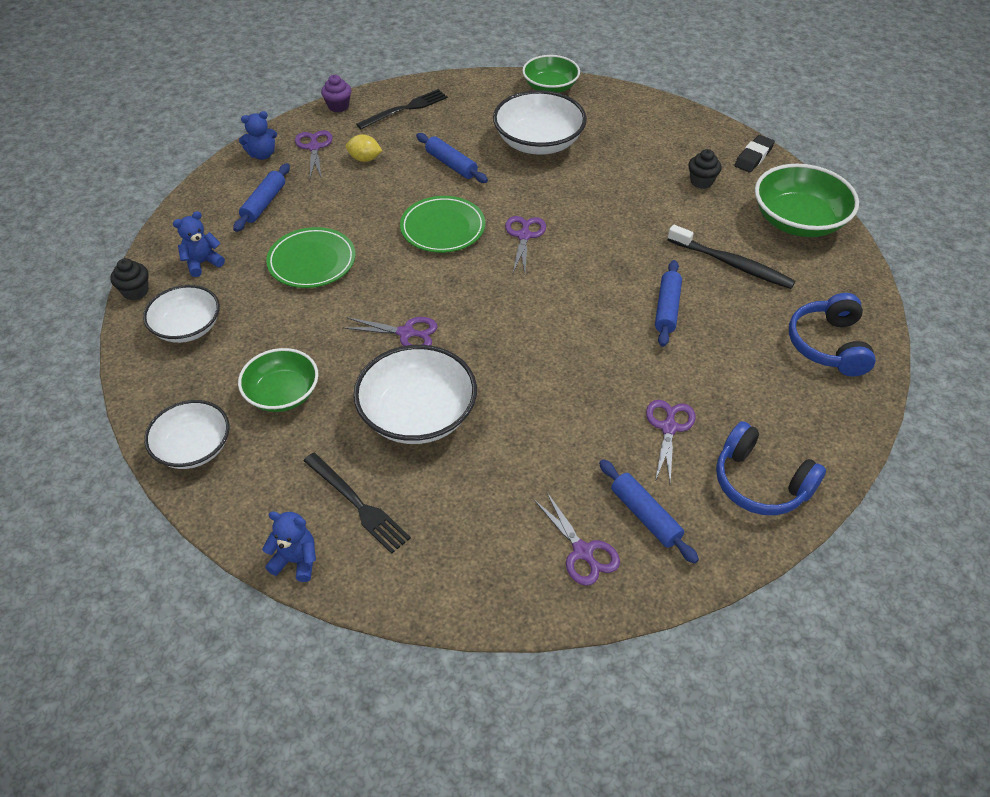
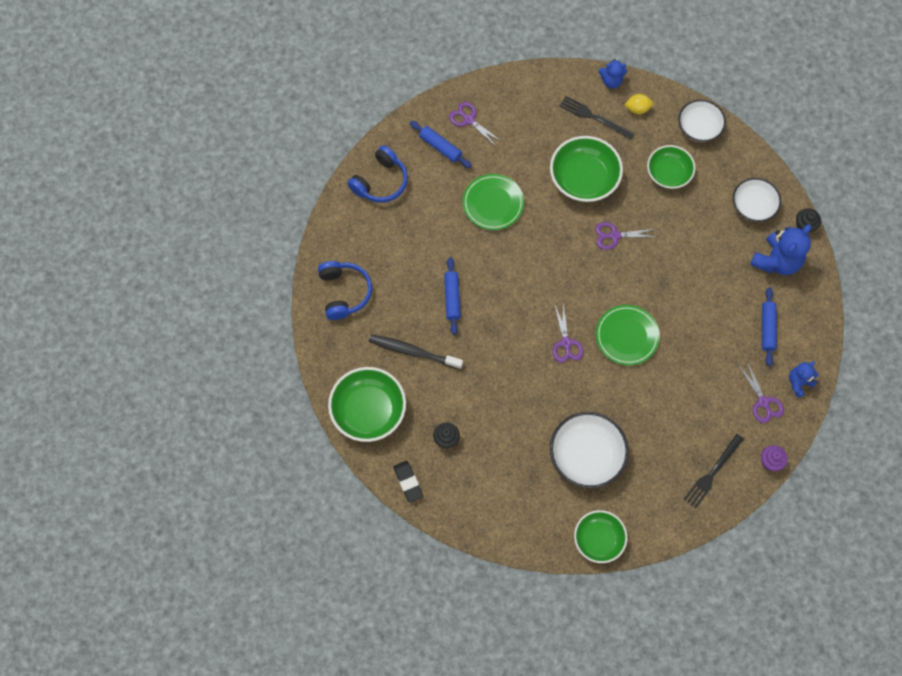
camera: 165 degrees right, 20 degrees up
blue teddy bear [173,211,225,277] -> blue teddy bear [750,224,811,275], size x1.77
green plate [266,227,355,288] -> green plate moved to [463,174,524,230]
yellow lemon [346,134,383,162] -> yellow lemon moved to [625,94,653,114]
white bowl [353,345,477,444] -> green bowl [550,136,623,202]
blue rolling pin [416,133,488,183] -> none
purple scissors [646,400,696,484] -> none
blue headphones [716,421,826,515] -> blue headphones turned 105 degrees clockwise [347,145,408,203]
black eraser [734,135,775,172] -> black eraser turned 45 degrees counterclockwise [393,461,423,503]

